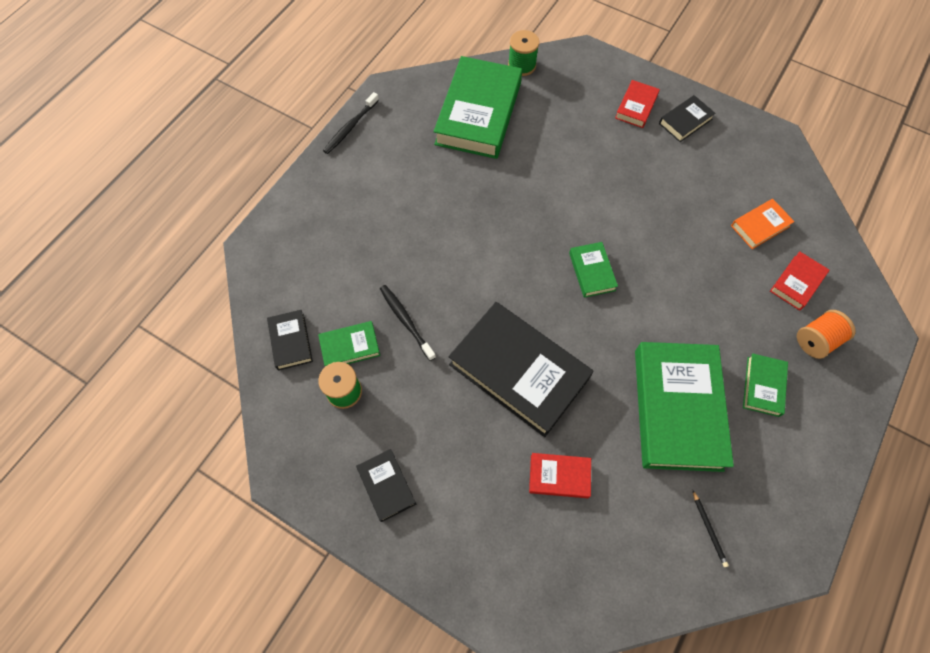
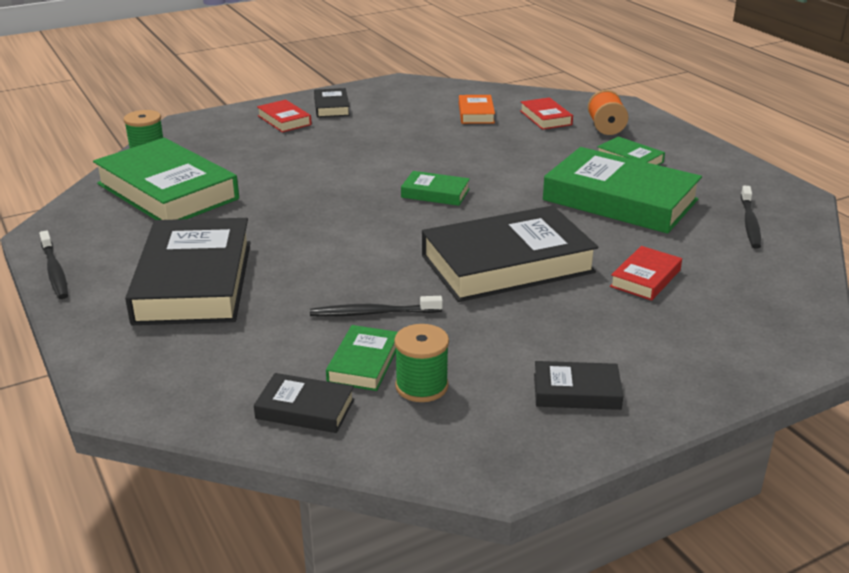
camera: 60 degrees left, 35 degrees down
black pencil [693,491,729,567] -> black toothbrush [741,186,761,249]
none -> black book [125,218,251,325]

